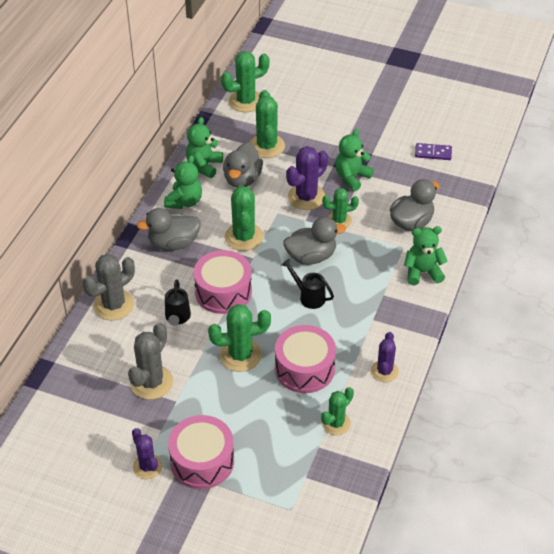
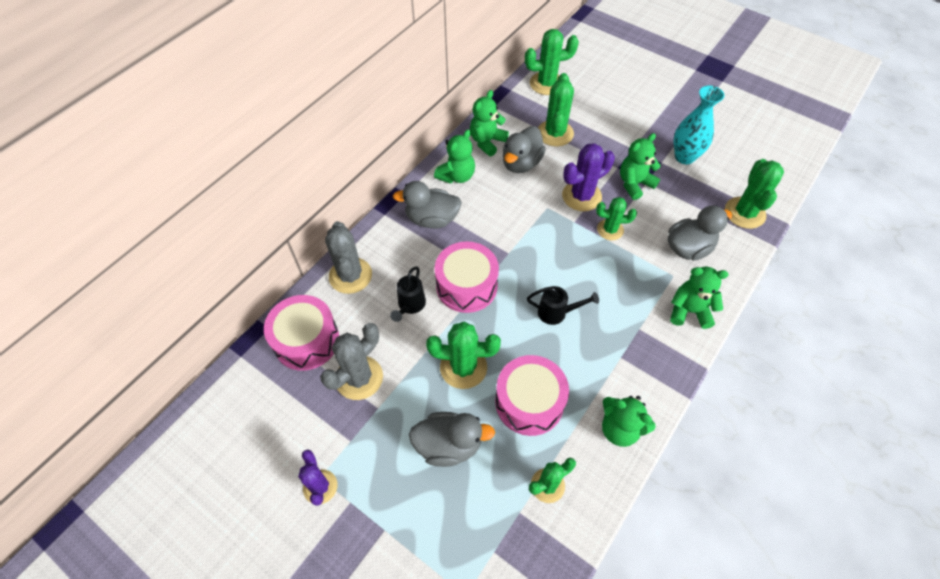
camera: 15 degrees right, 10 degrees up
grey cactus [83,254,135,320] -> grey cactus turned 75 degrees counterclockwise [325,221,372,294]
pink drum [168,415,234,489] -> pink drum moved to [264,295,339,371]
green cactus [225,185,263,251] -> green cactus moved to [725,159,784,229]
black watering can [282,259,334,309] -> black watering can turned 135 degrees clockwise [527,286,599,325]
grey duck [283,217,346,265] -> grey duck moved to [409,412,495,467]
purple cactus [371,332,399,382] -> green teddy bear [602,396,656,447]
purple domino [415,143,452,160] -> none
none -> turquoise vase [674,85,724,164]

